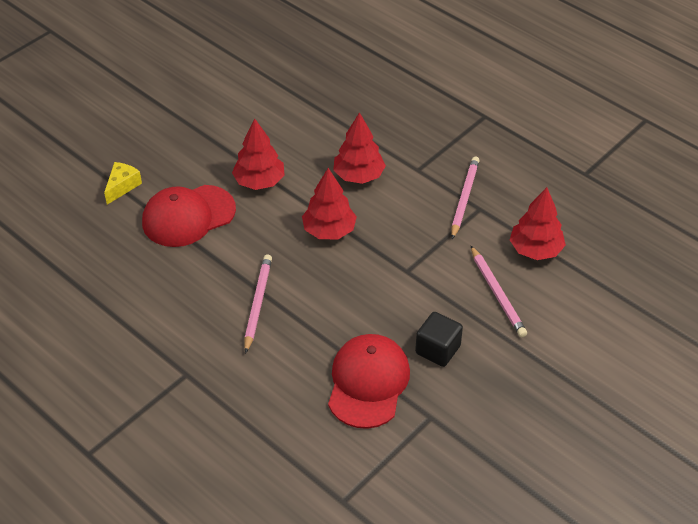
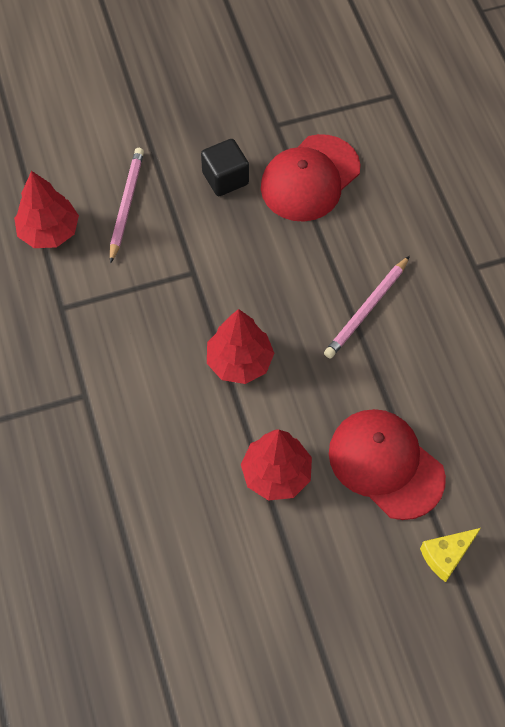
camera: 150 degrees left, 15 degrees up
red cap [142,185,236,247] -> red cap turned 135 degrees counterclockwise [329,409,446,520]
red tree [333,112,386,184] -> none
pink pencil [451,157,480,239] -> none

